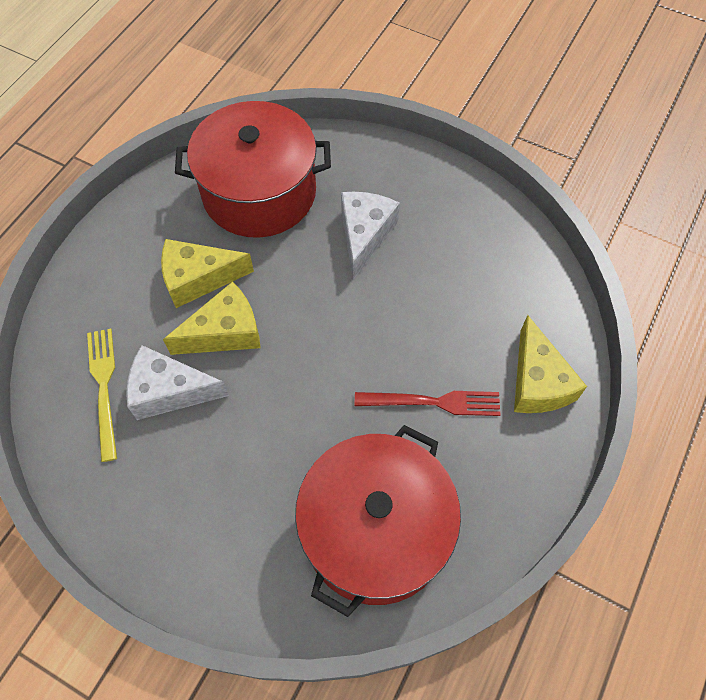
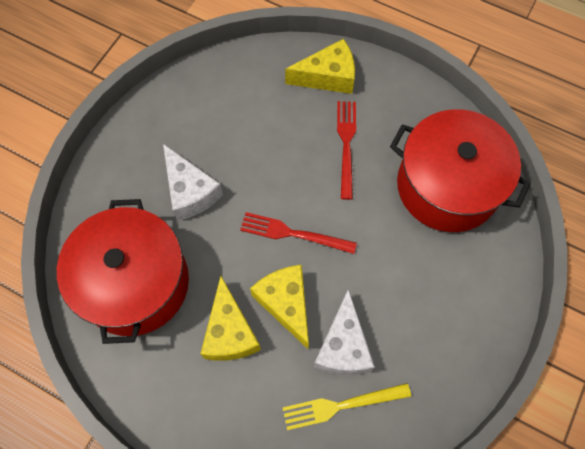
camera: 90 degrees left, 5 degrees up
white cheese [341,192,400,280] -> white cheese turned 135 degrees counterclockwise [163,144,223,221]
none -> red fork [240,212,357,254]

